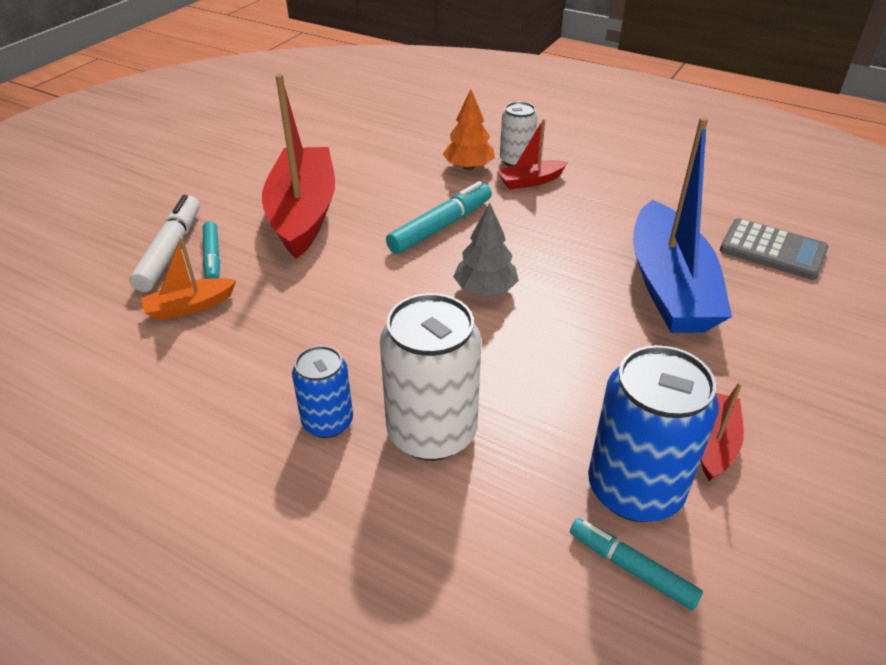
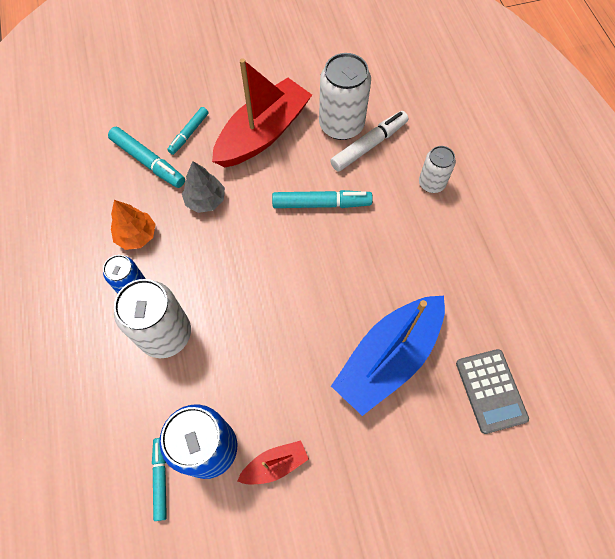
camera: 45 degrees right, 25 degrees up
white marker [129,195,200,292] -> white marker moved to [330,111,408,172]
orange boat [141,237,237,321] -> turquoise marker [108,127,185,188]
orange tree [443,89,495,170] -> orange tree moved to [111,200,156,250]
grey tree [453,203,519,296] -> grey tree moved to [182,161,225,213]
red boat [497,119,568,189] -> none
none -> white can [319,53,371,140]

